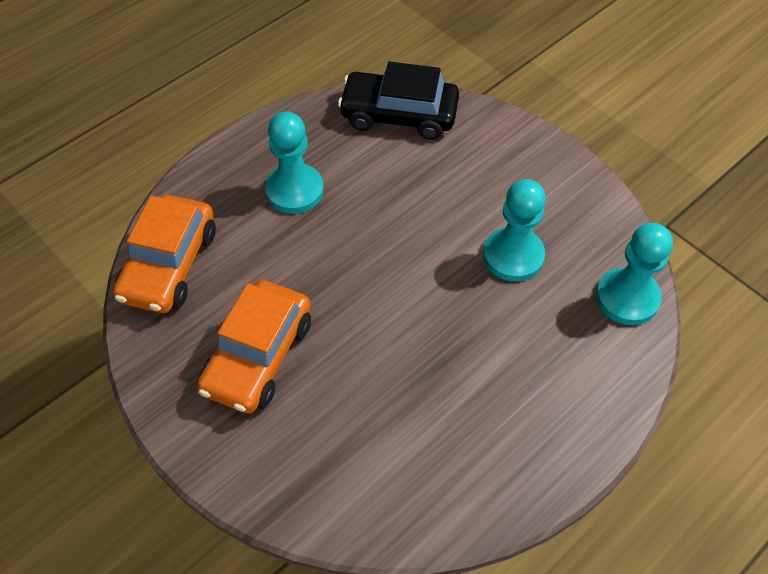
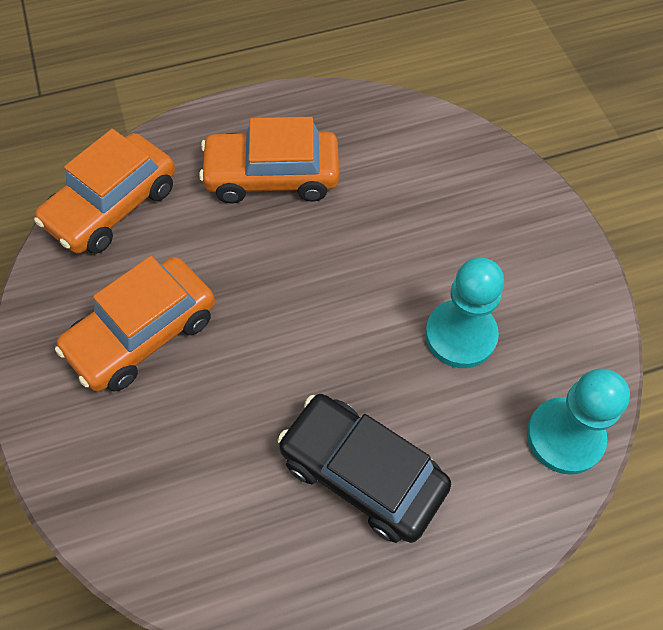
camera: 25 degrees right, 5 degrees up
turquoise pawn [265,111,324,214] -> orange car [199,117,339,204]
black car [338,62,459,140] -> black car moved to [277,394,451,543]

